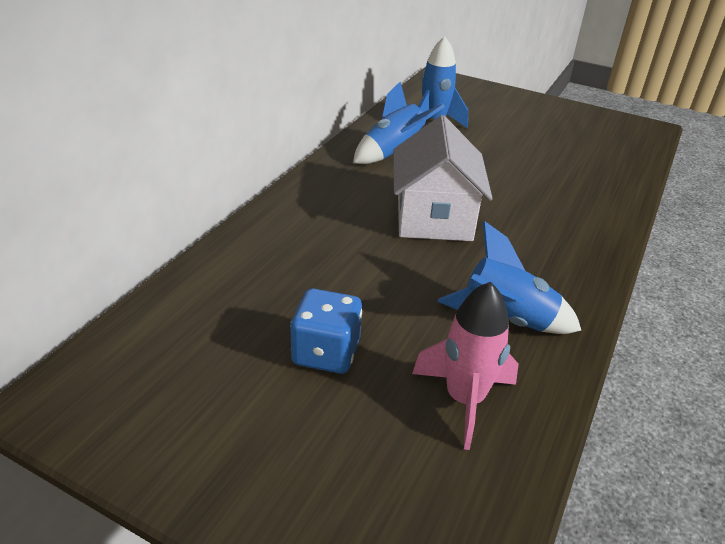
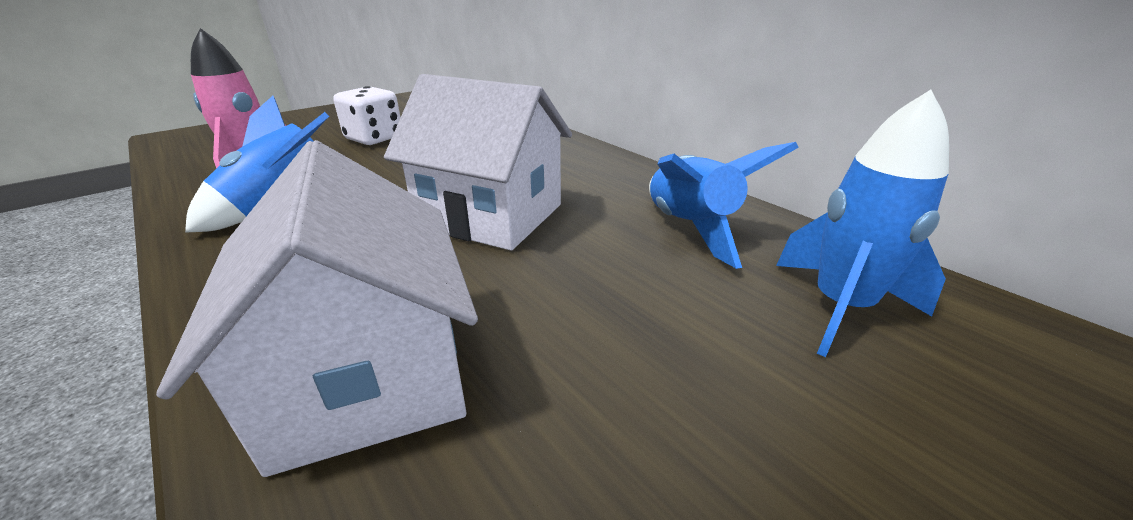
camera: 115 degrees right, 5 degrees down
blue dice [290,289,362,374] -> white dice [333,86,401,145]
none -> white house [156,140,478,477]

